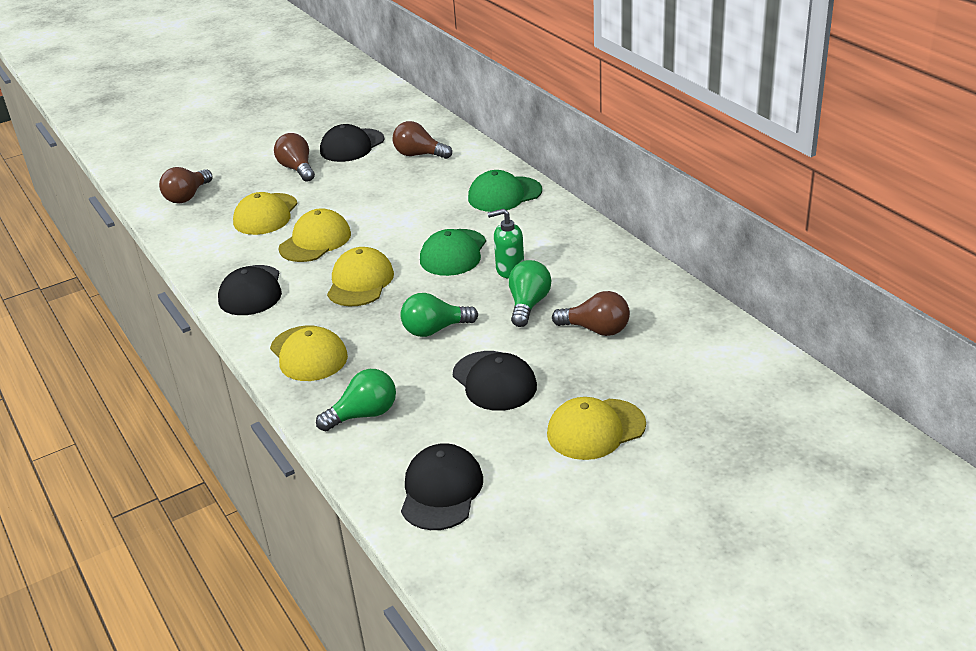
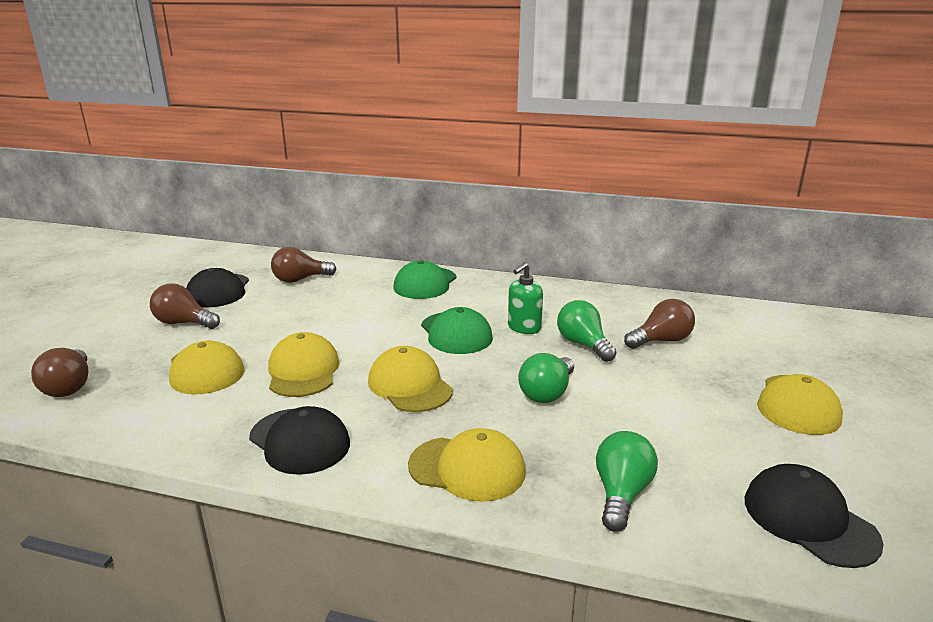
camera: 45 degrees left, 10 degrees down
black cap [453,351,537,411] -> none

